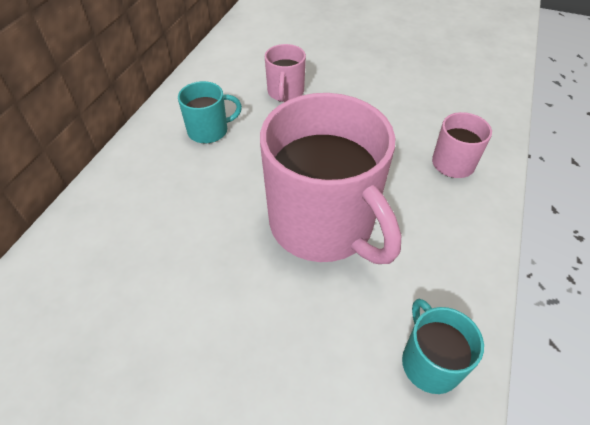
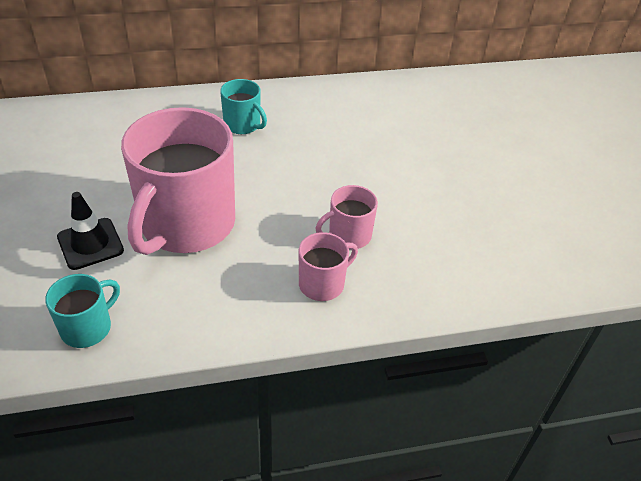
camera: 55 degrees right, 5 degrees down
pink mug [265,44,306,102] -> pink mug moved to [315,185,378,249]
none -> black traffic cone [57,192,124,270]

